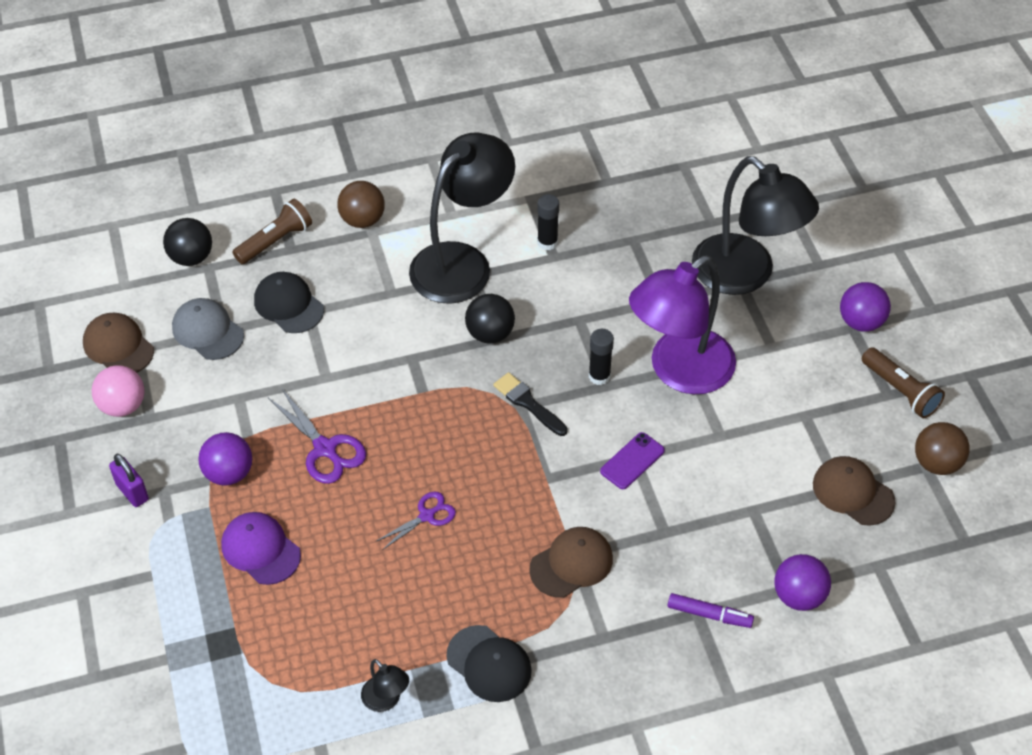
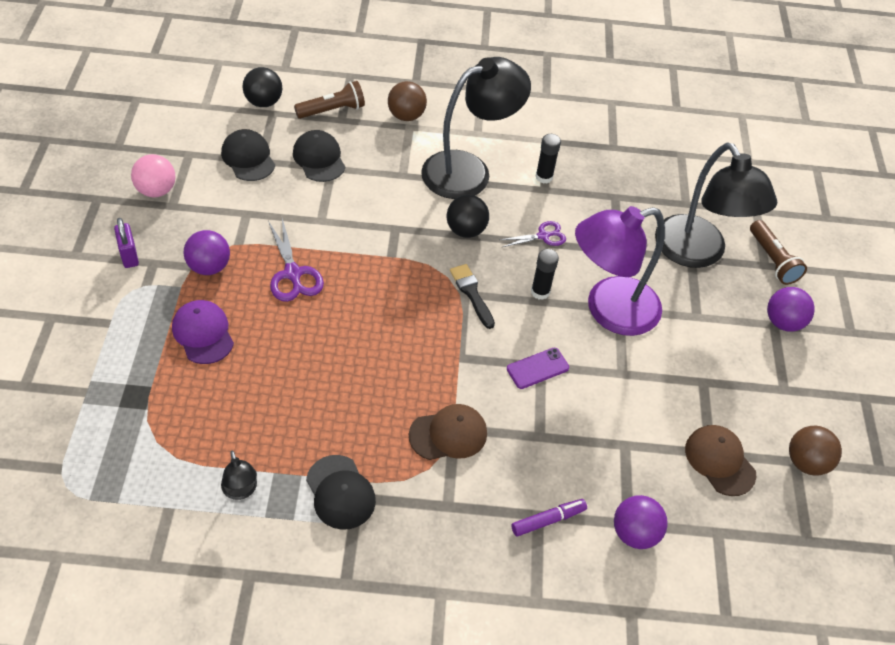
camera: 15 degrees right, 0 degrees up
brown cap [83,313,154,373] -> none
grey cap [172,298,244,360] -> black cap [221,129,275,181]
purple scissors [375,492,456,550] -> purple scissors moved to [499,221,566,247]
purple marker [668,593,754,628] -> purple marker turned 60 degrees counterclockwise [511,499,587,536]
brown flashlight [862,347,945,418] -> brown flashlight moved to [750,220,807,285]

